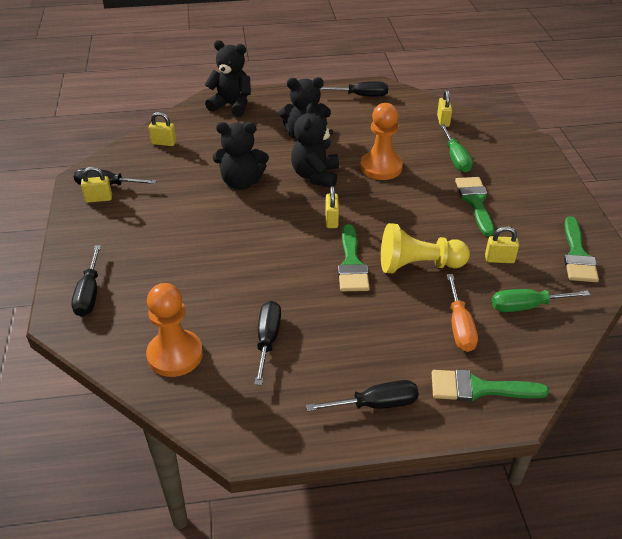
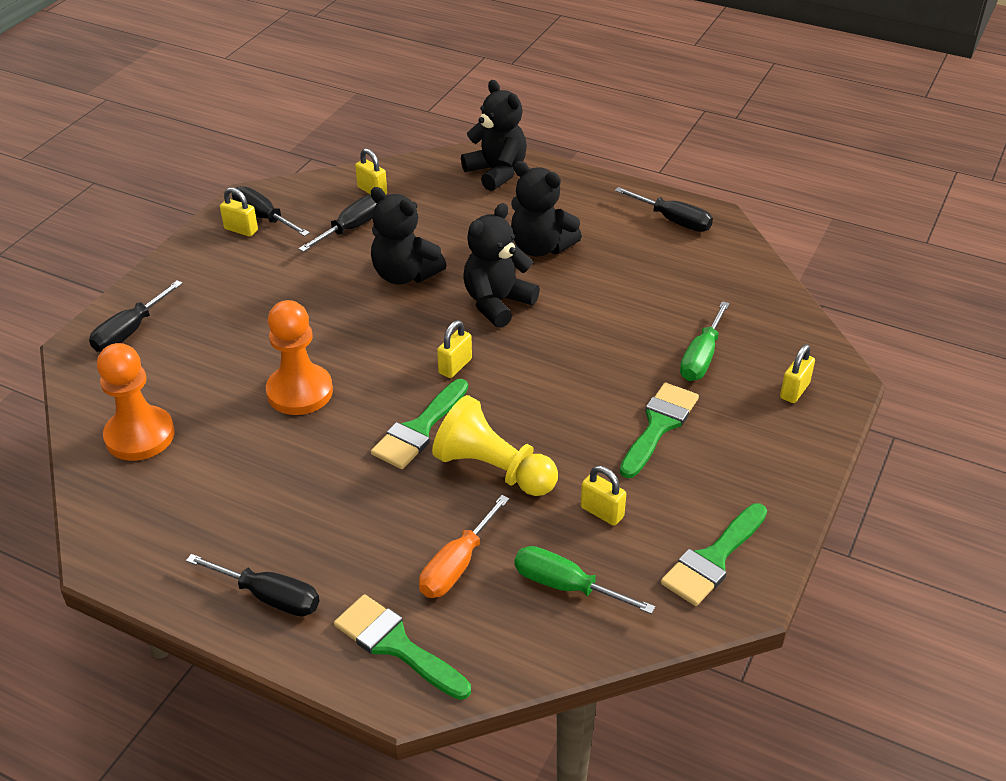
camera: 35 degrees right, 0 degrees up
black screwdriver [255,301,281,385] -> black screwdriver moved to [298,195,377,252]
orange pawn [360,103,403,180] -> orange pawn moved to [266,300,333,415]
yellow padlock [437,90,452,127] -> yellow padlock moved to [780,344,815,403]

